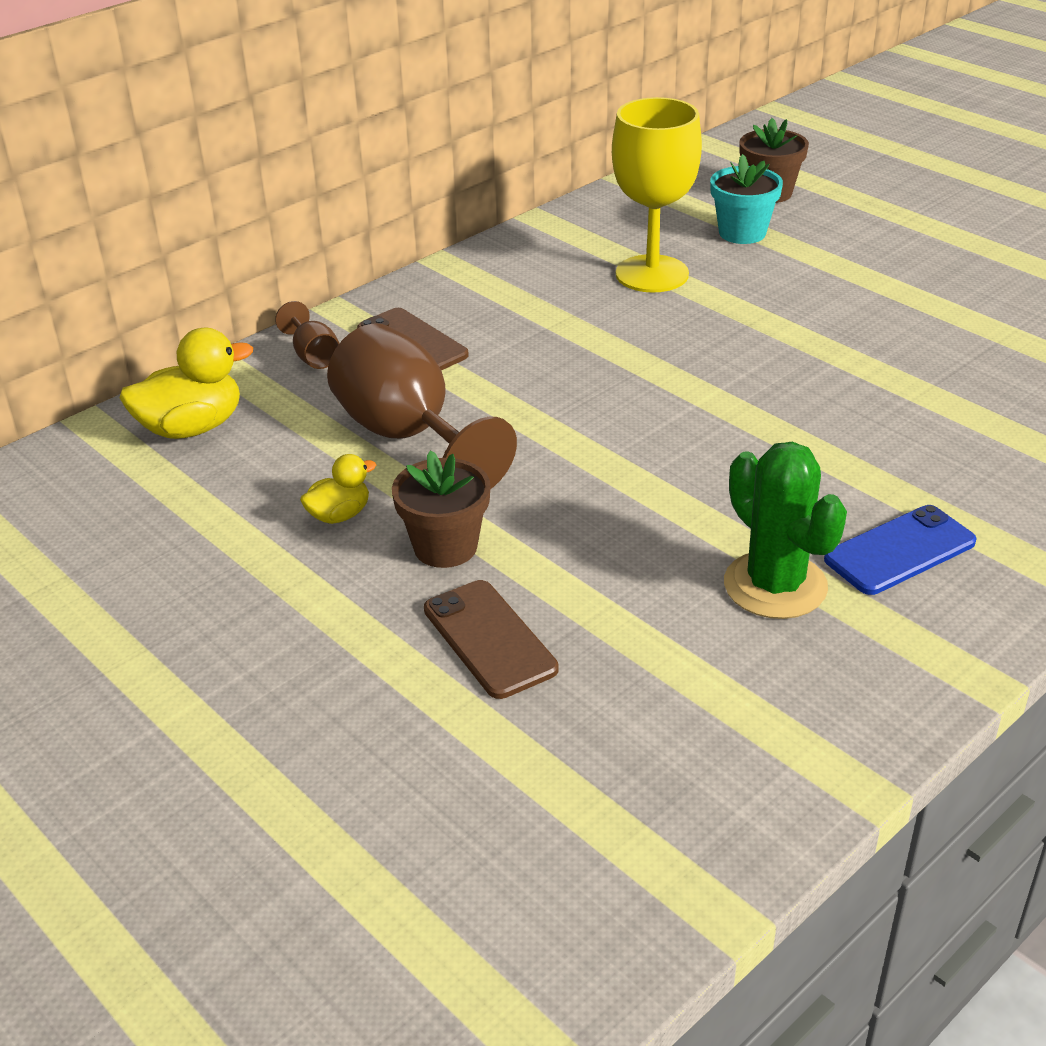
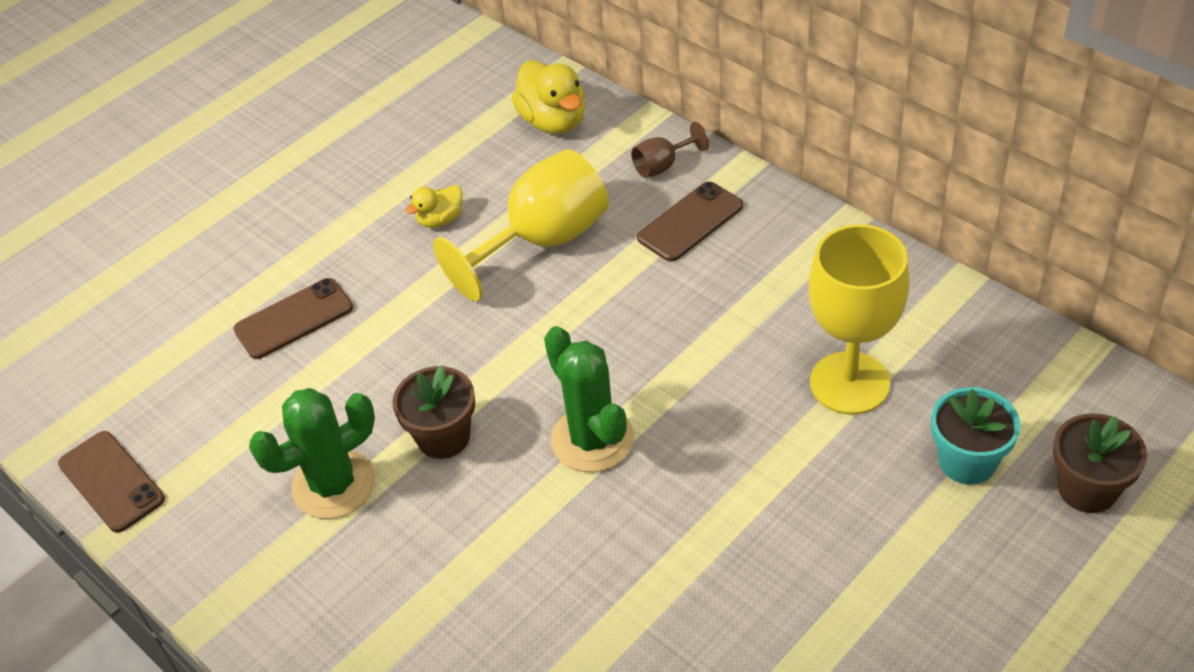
camera: 90 degrees right, 10 degrees up
yellow duck [300,454,376,524] -> yellow duck turned 90 degrees clockwise [405,185,463,228]
brown goblet [327,323,517,489] -> yellow goblet [433,149,609,301]
brown flower pot [392,450,491,568] -> brown flower pot moved to [392,365,475,459]
blue phone [824,505,977,595] -> none
none -> brown phone [58,431,165,533]
none -> green cactus [544,326,634,472]

